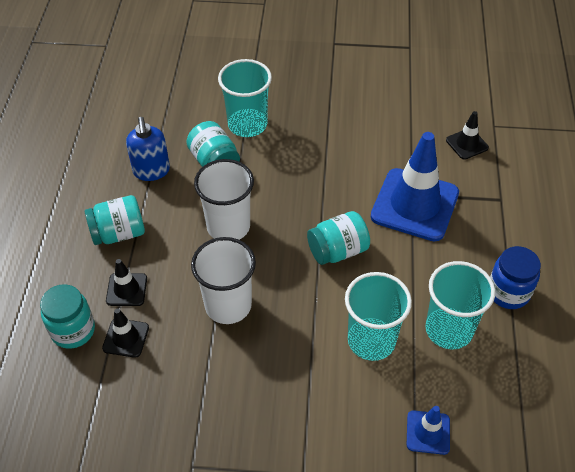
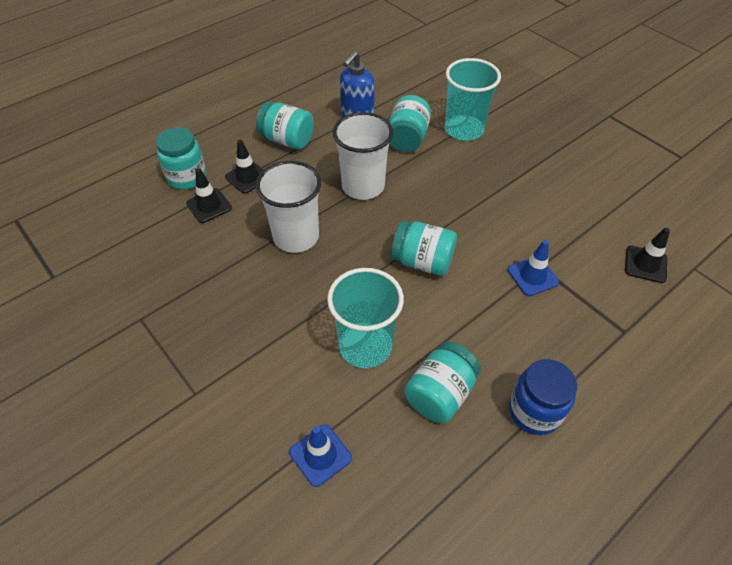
camera: 45 degrees right, 0 degrees up
blue traffic cone [371,132,459,241] -> blue traffic cone [508,240,559,296], size x0.47
turquoise cup [426,261,495,349] -> turquoise jar [404,342,481,423]

